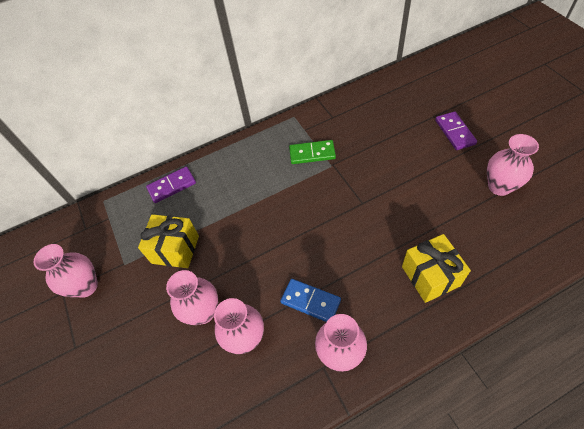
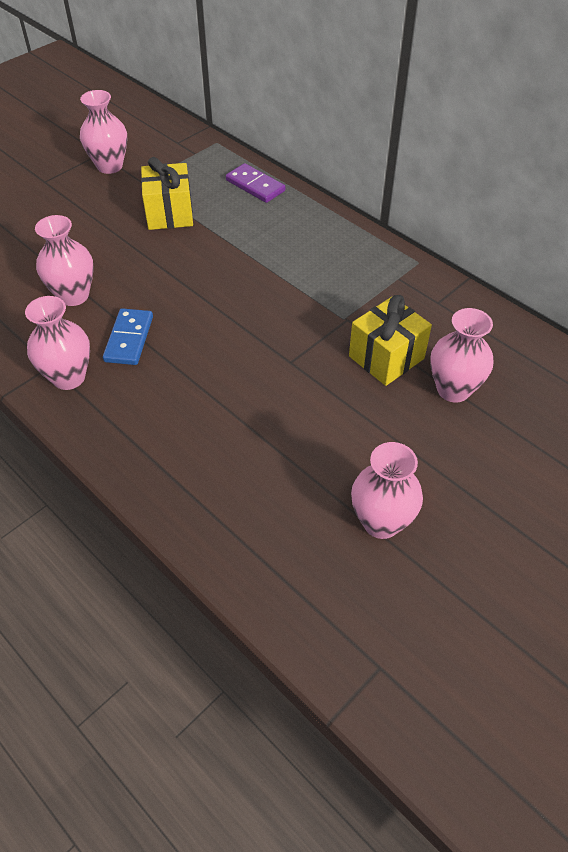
camera: 65 degrees right, 5 degrees down
pink vase [166,270,218,325] -> pink vase moved to [430,308,493,402]
green domino [289,140,336,164] -> none
yellow gift [402,234,471,303] -> yellow gift moved to [349,295,432,386]
purple domino [435,111,477,150] -> none

